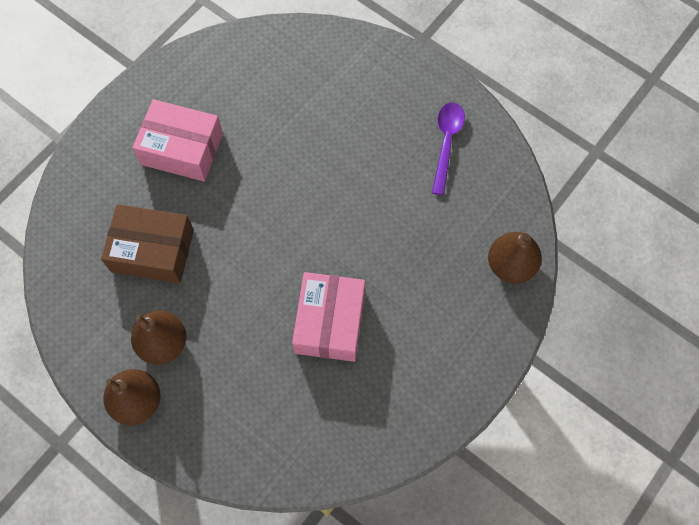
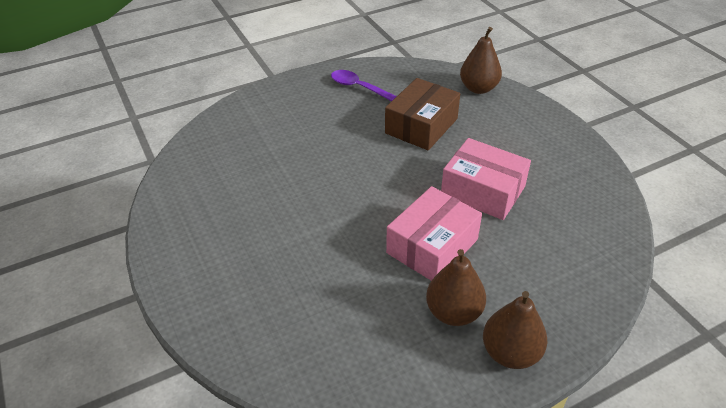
camera: 65 degrees left, 25 degrees down
brown box [101,204,194,284] -> brown box moved to [385,78,460,150]
pink box [132,99,223,182] -> pink box moved to [386,186,482,281]

